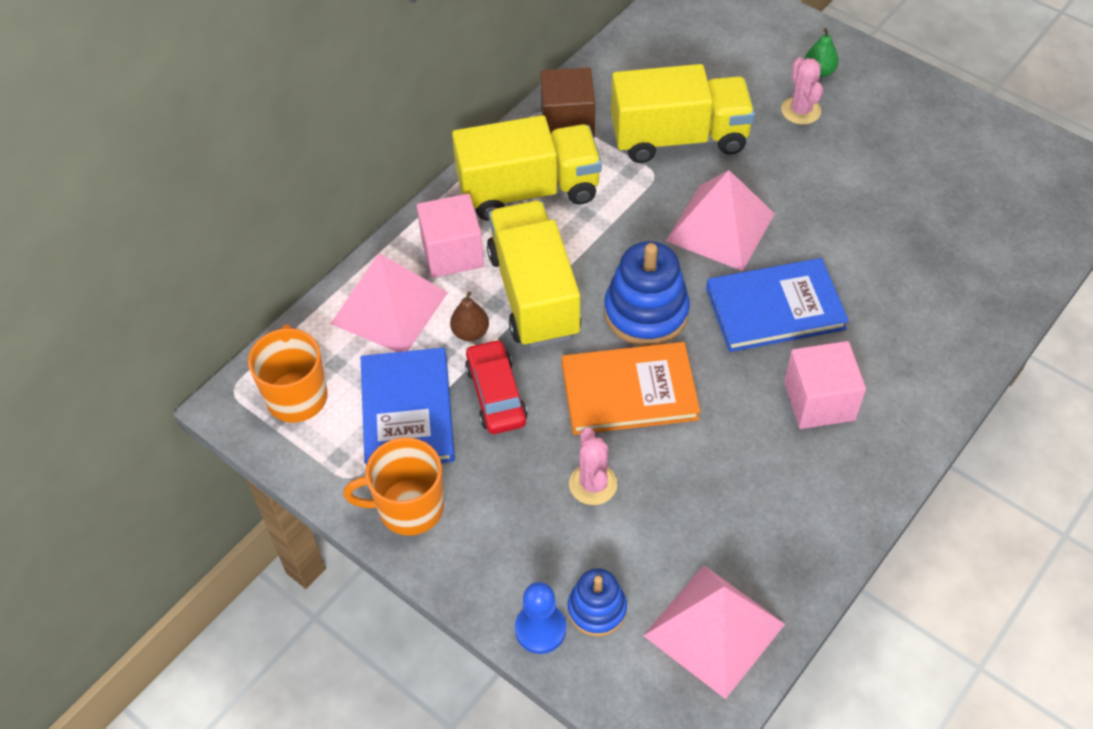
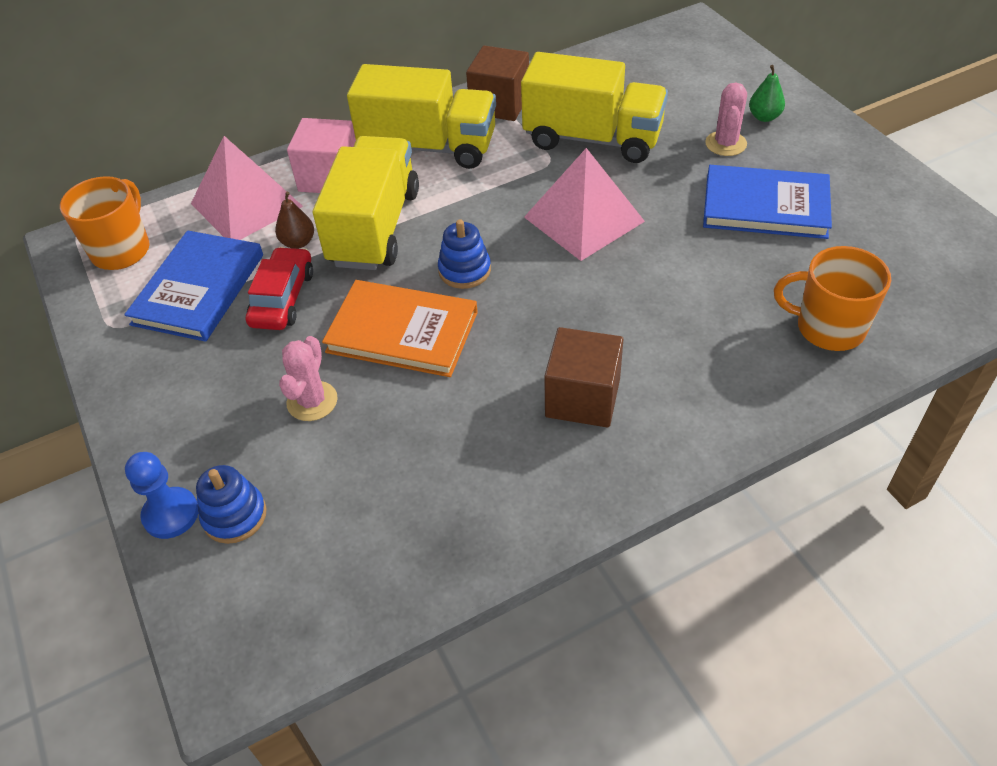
camera: 25 degrees right, 5 degrees down
orange mug [343,438,444,535] -> orange mug moved to [774,246,891,351]
blue stacking toy [604,241,690,346] -> blue stacking toy [438,220,491,289], size x0.60
pink pyramid [643,565,785,699] -> none
blue book [706,258,849,352] -> blue book moved to [703,165,832,239]
pink cube [784,341,866,429] -> brown cube [544,327,624,427]

